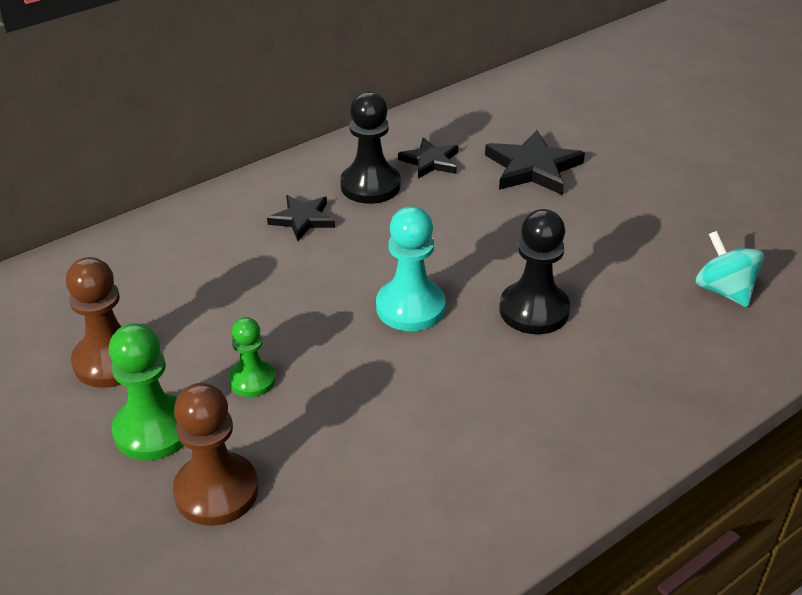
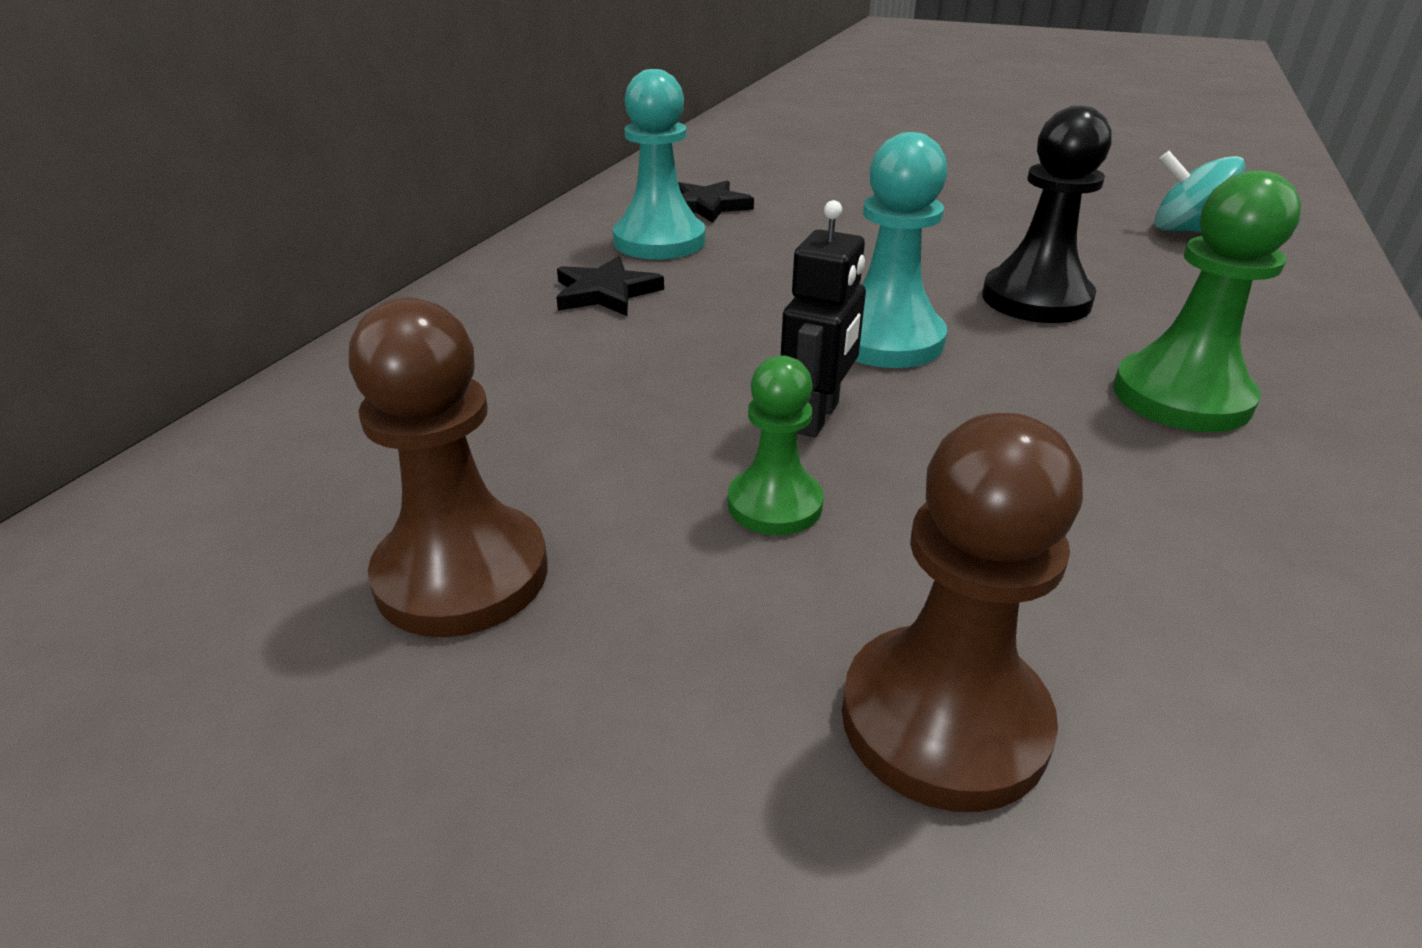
camera: 30 degrees left, 5 degrees down
green pawn [109,323,184,461] -> green pawn moved to [1113,170,1301,432]
black pawn [340,92,401,204] -> turquoise pawn [613,69,705,259]
black star [485,130,585,195] -> none
none -> black robot [781,200,866,437]

